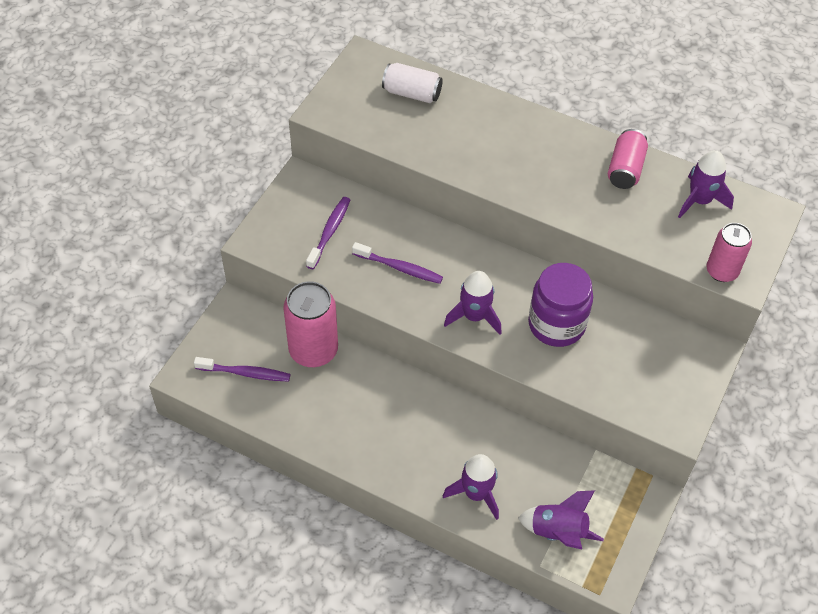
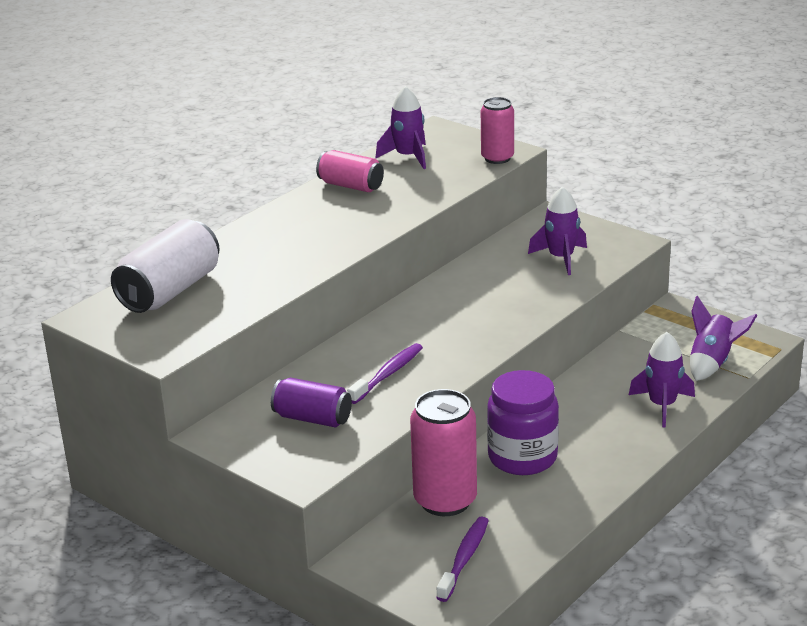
camera: 75 degrees left, 25 degrees down
purple toothbrush [306,197,350,269] -> purple can [271,377,352,428]
white can [382,63,443,103] -> white can [111,219,220,313], size x1.58
purple rocket [444,271,502,335] -> purple rocket moved to [528,186,587,275]
purple jar [528,263,593,347] -> purple jar moved to [487,370,559,475]

